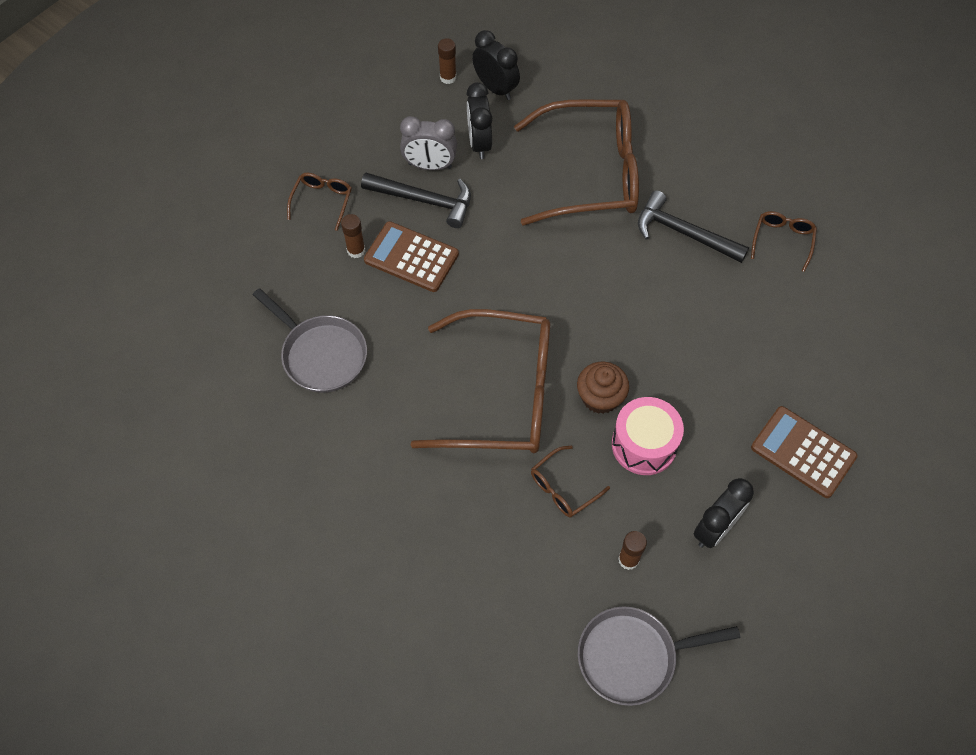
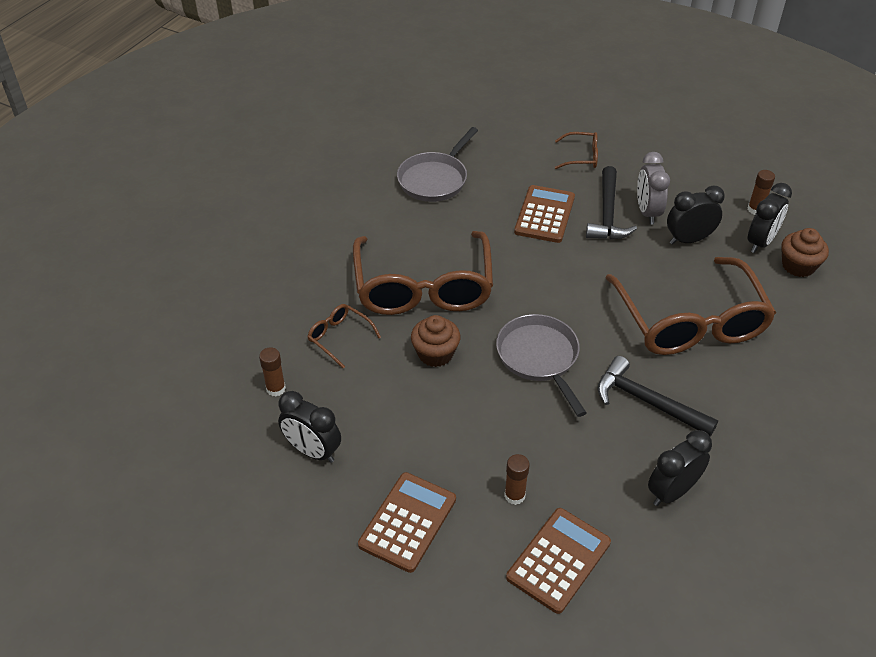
camera: 80 degrees right, 15 degrees down
brown glue stick [341,214,365,258] -> brown glue stick moved to [504,454,530,505]
grey pan [578,606,740,706] -> grey pan moved to [496,314,587,417]
pink drum [612,397,684,475] -> none
black hammer [638,190,749,263] -> black hammer turned 75 degrees counterclockwise [597,356,718,436]
brown glasses [751,211,817,272] -> black clock [648,430,712,506]
none -> brown calculator [506,508,611,614]
none -> brown cupcake [781,228,829,277]

